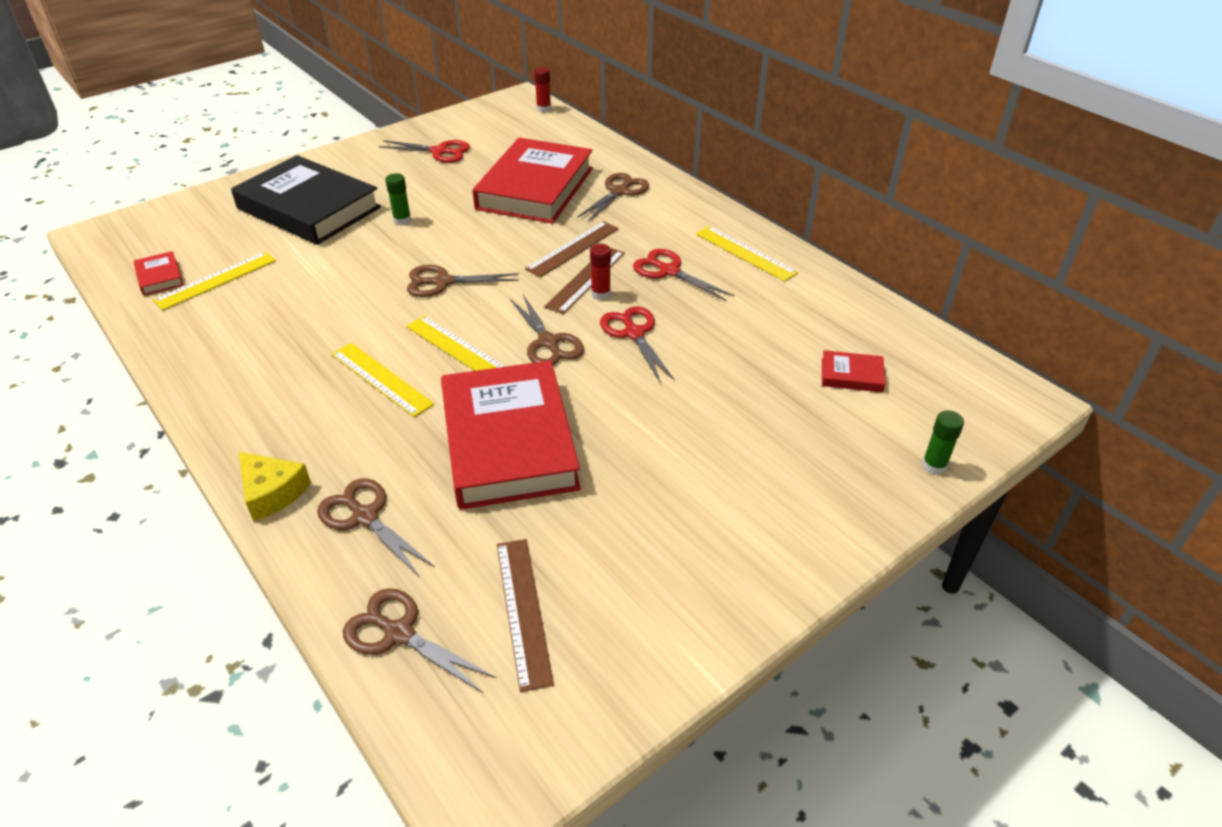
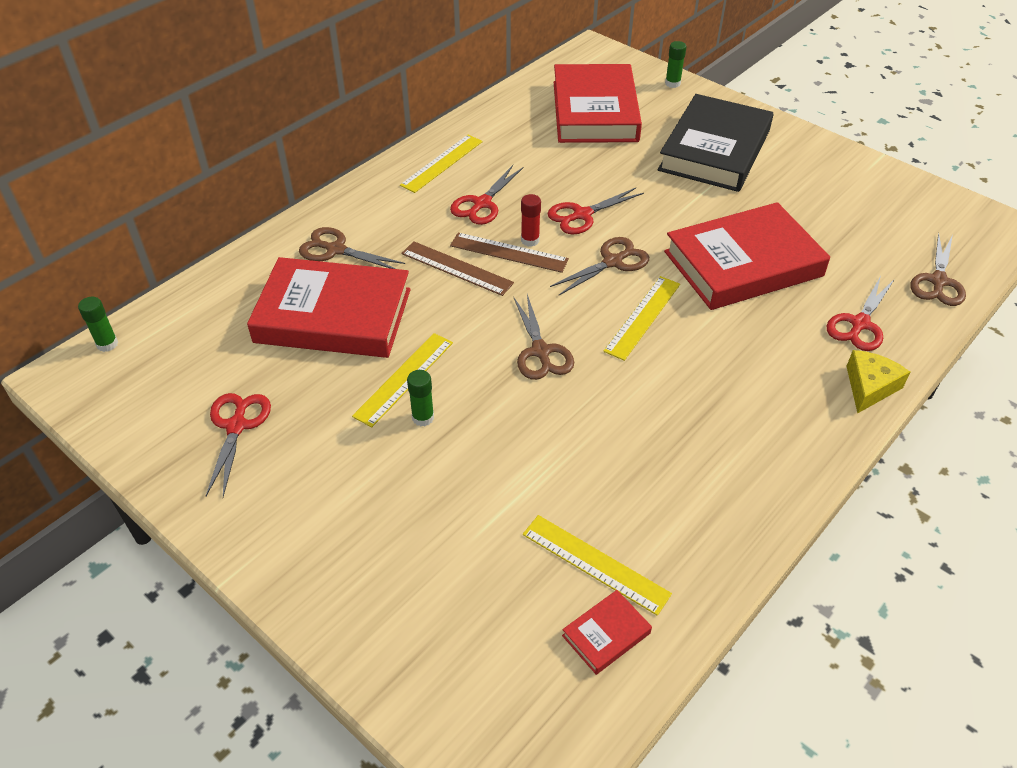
camera: 100 degrees left, 5 degrees up
black book [231,155,381,245] -> black book moved to [658,94,773,192]
brown scissors [317,478,435,576] -> red scissors [827,276,895,351]
yellow ruler [331,343,435,417] -> yellow ruler moved to [352,333,453,427]
brown ruler [497,539,554,692] -> none
red glue stick [534,67,551,112] -> green glue stick [78,297,118,352]
red book [822,350,886,393] -> red book [554,64,642,143], size x2.48

